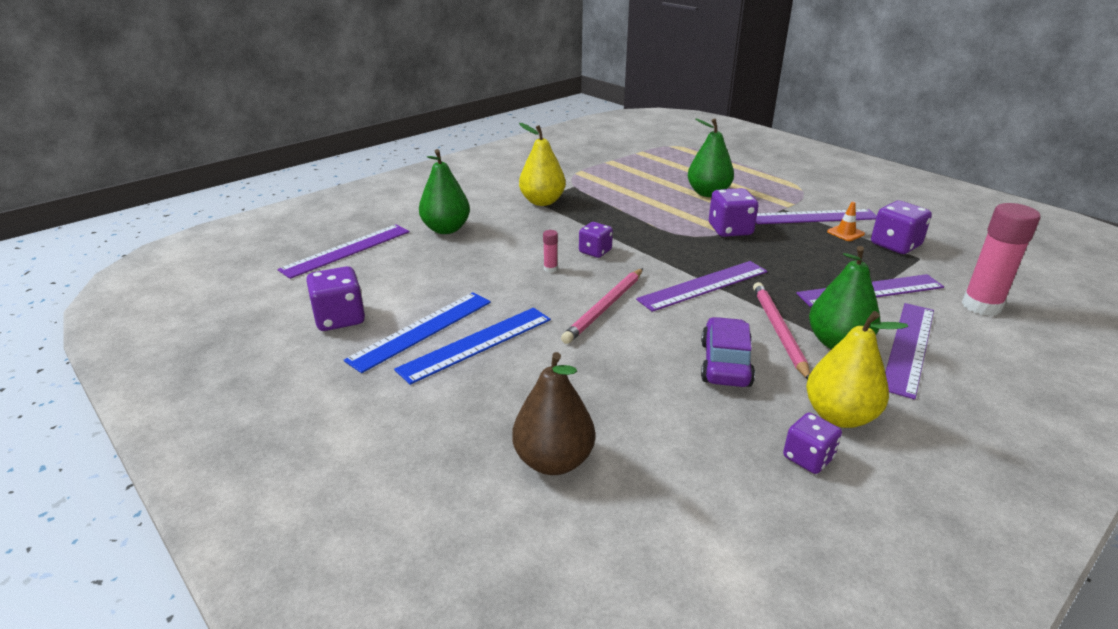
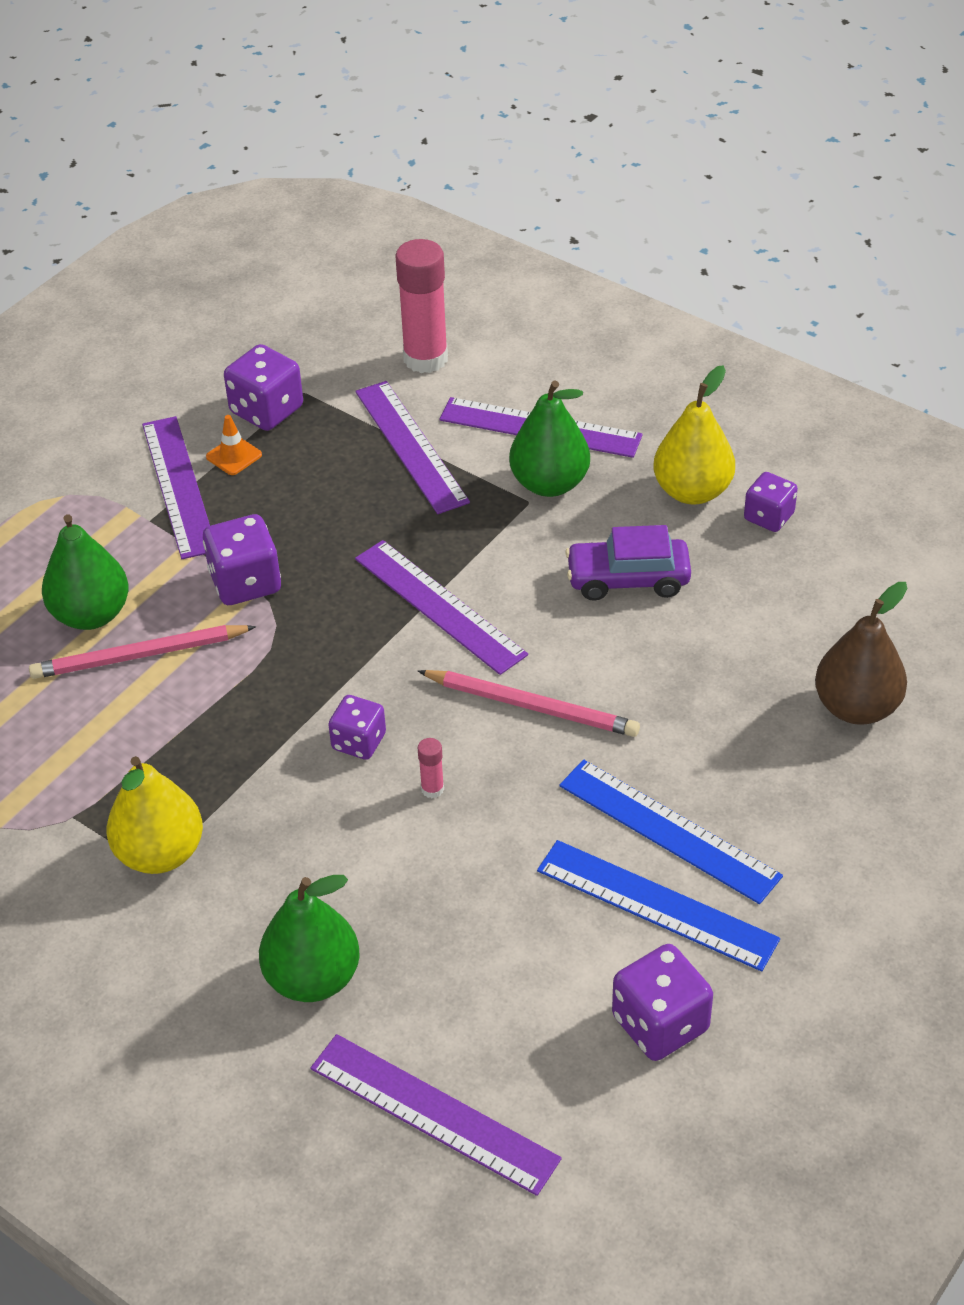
camera: 100 degrees left, 15 degrees up
pink pencil [753,282,810,379] -> pink pencil moved to [29,625,256,679]

